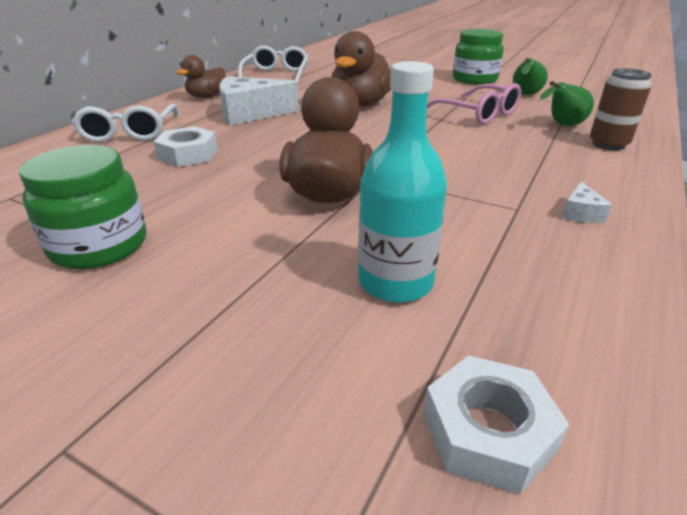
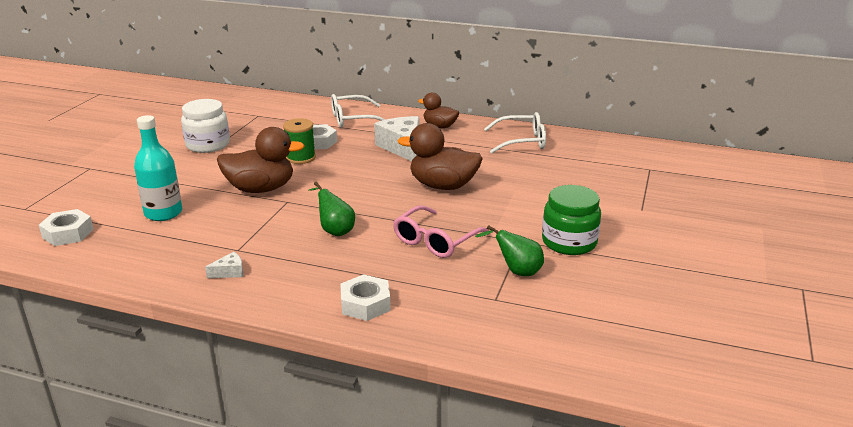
camera: 80 degrees right, 5 degrees down
green jar [19,145,146,269] -> white jar [181,99,230,153]
green pear [540,81,594,126] -> green pear moved to [308,182,355,236]
white cheese [562,181,612,223] -> white cheese turned 150 degrees clockwise [205,252,244,278]
brown can [590,68,652,150] -> white nut [340,274,391,321]
none -> green spool [283,118,316,164]

